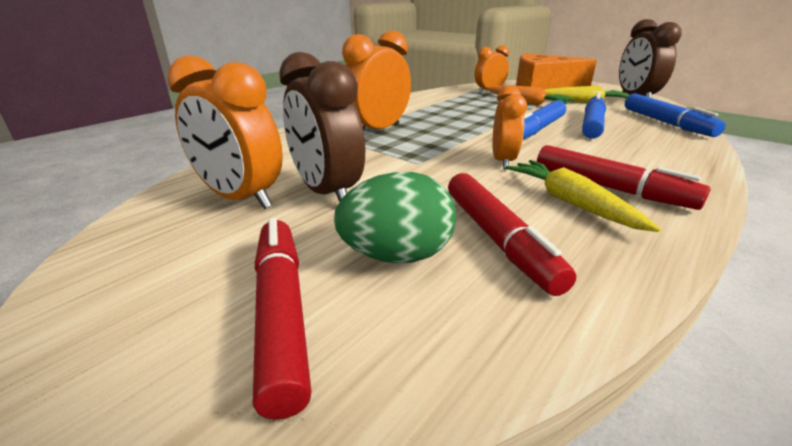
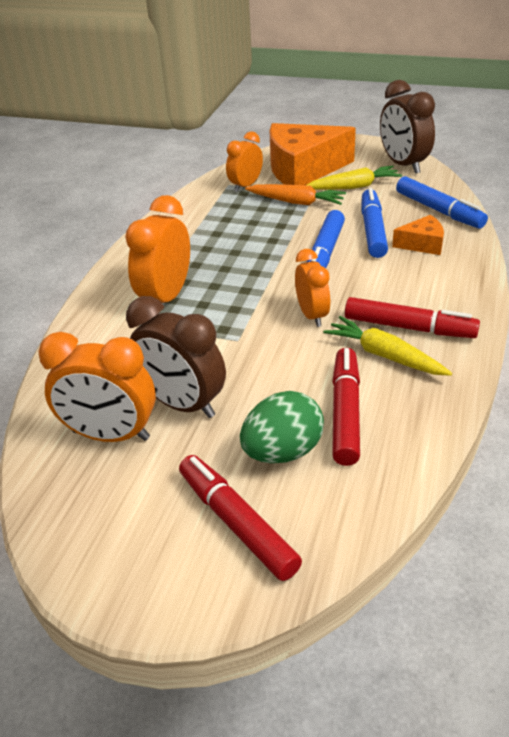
camera: 20 degrees left, 10 degrees up
red marker [448,173,576,296] -> red marker turned 135 degrees counterclockwise [332,348,360,466]
none -> orange cheese [392,215,444,255]

